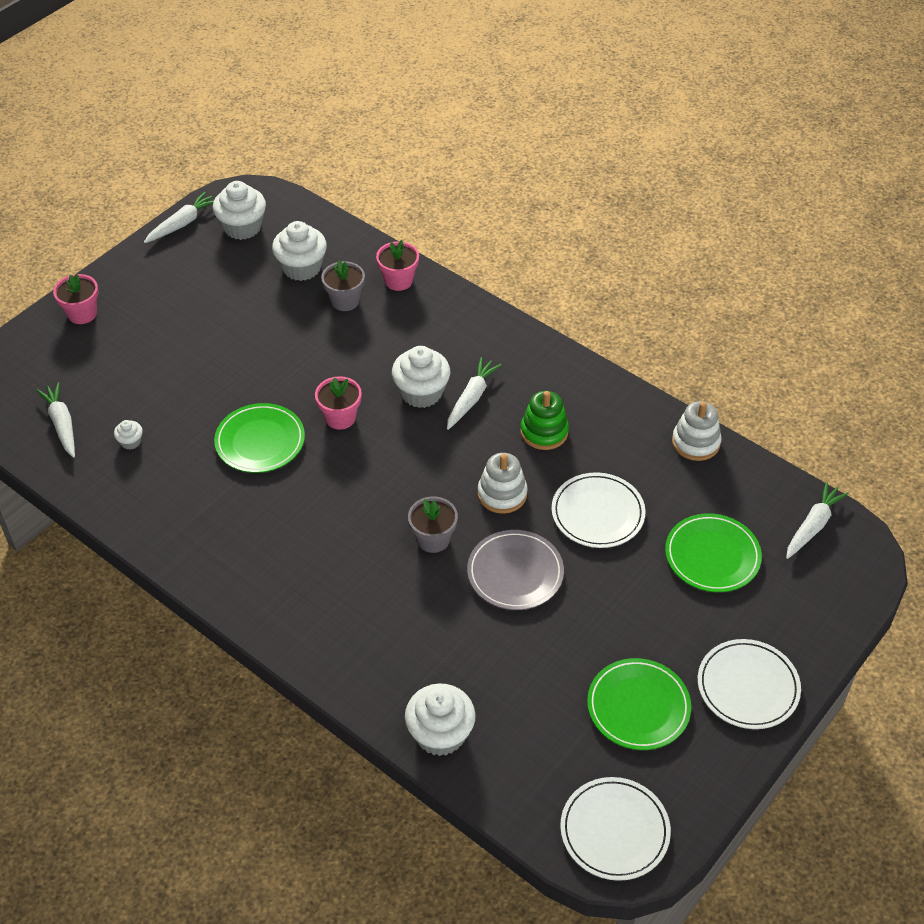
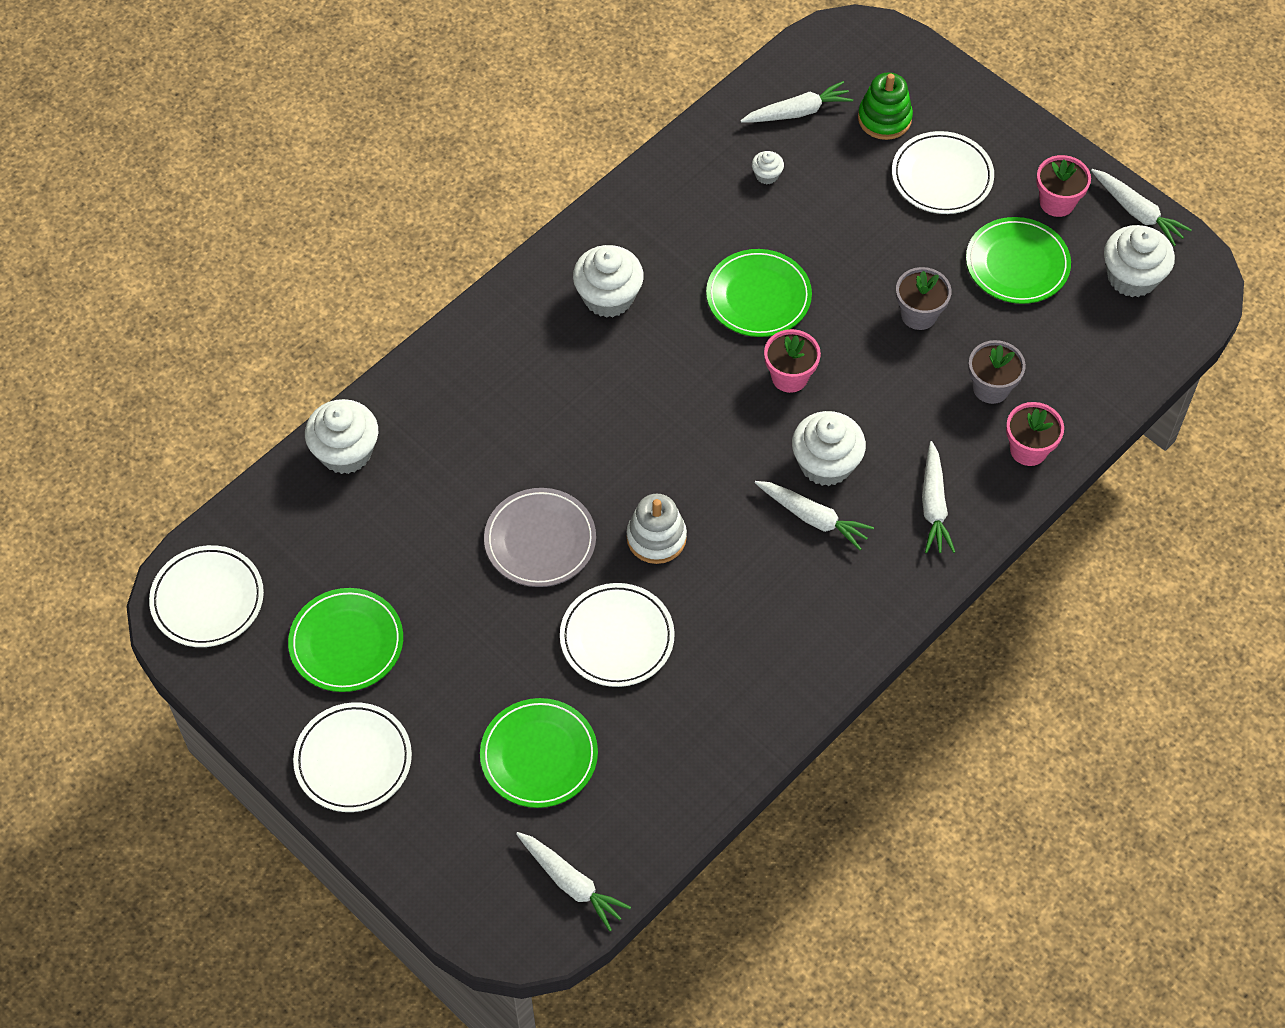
camera: 95 degrees right, 10 degrees up
pink flower pot [53,274,98,324] -> pink flower pot moved to [1036,155,1091,217]
white cupcake [272,221,327,281] -> white cupcake moved to [573,245,644,318]
grey flower pot [408,496,458,553] -> grey flower pot moved to [896,267,951,330]
green stacking toy [521,391,569,450] -> green stacking toy moved to [858,72,913,140]
white stacking toy [672,401,722,461] -> none
none -> white plate [892,131,994,214]
none -> white carrot [922,441,955,553]
none -> green plate [966,217,1071,304]

